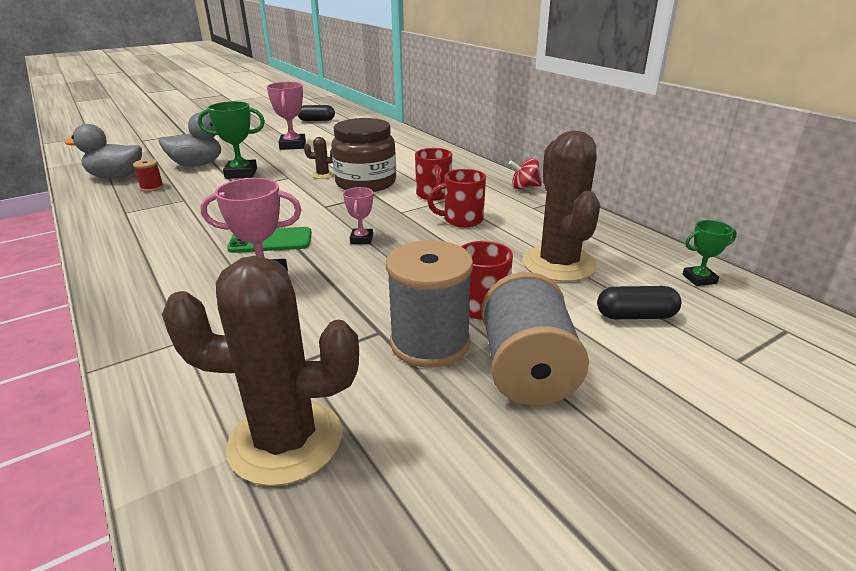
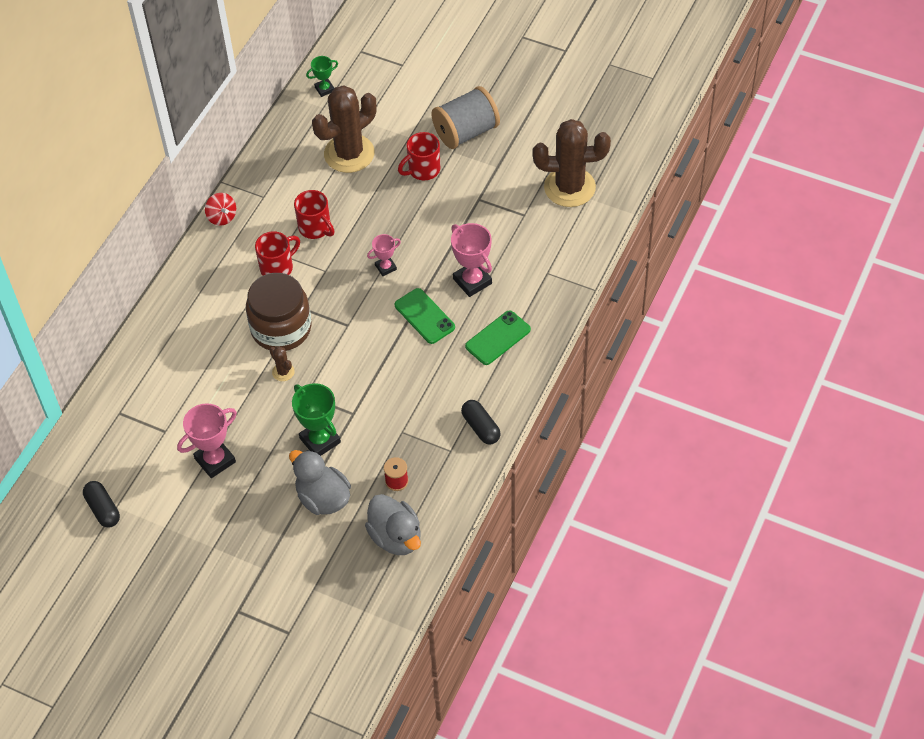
camera: 120 degrees left, 25 degrees up
brown cactus [162,256,359,486] -> brown cactus turned 60 degrees counterclockwise [533,119,611,207]
grey spool [386,240,473,368] -> none
black capsule [597,286,681,319] -> black capsule moved to [461,400,501,444]
green trophy [682,220,737,286] -> green trophy turned 75 degrees counterclockwise [306,56,338,97]
none -> green phone [465,310,531,365]

